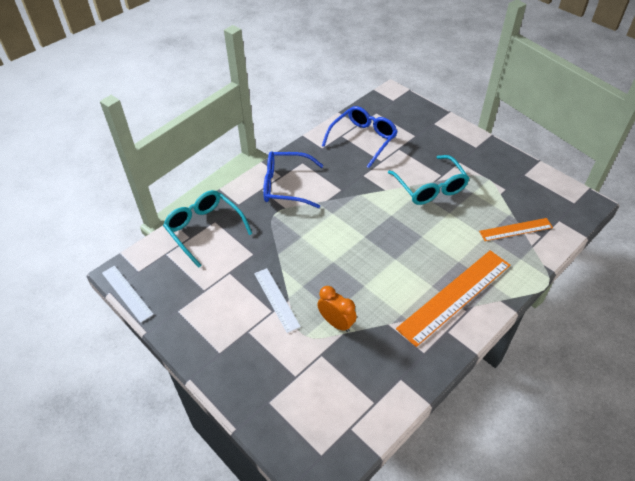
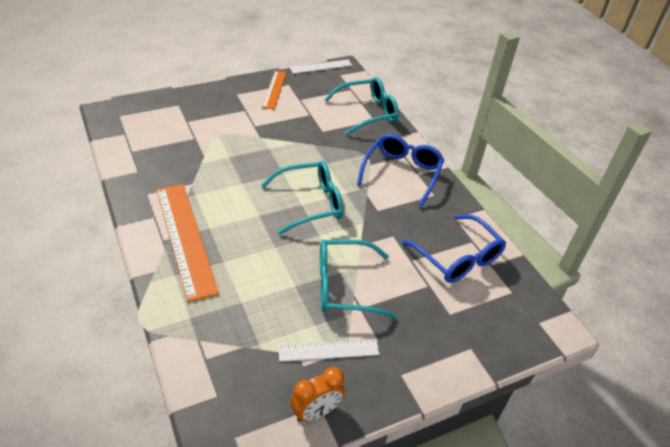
camera: 105 degrees right, 5 degrees down
white ruler [254,268,301,333] -> white ruler moved to [278,339,380,362]
orange clock [317,286,357,332] -> orange clock moved to [291,367,345,422]
orange ruler [479,218,553,241] -> orange ruler moved to [262,71,287,110]
none -> turquoise glasses [261,161,344,235]

